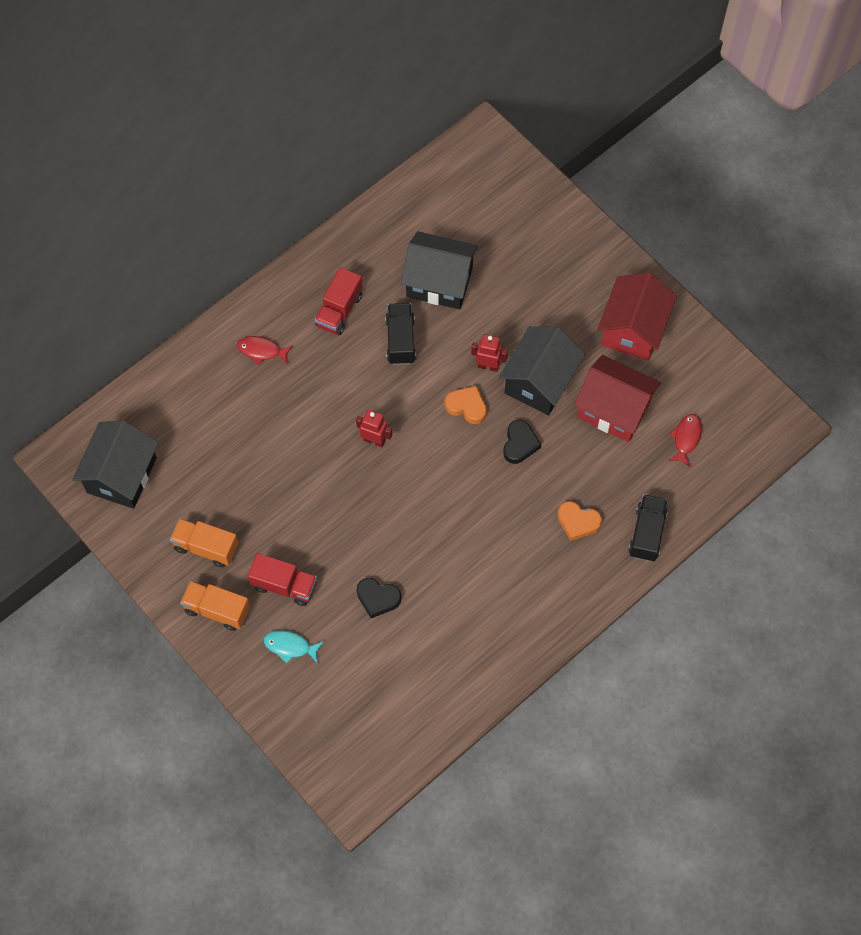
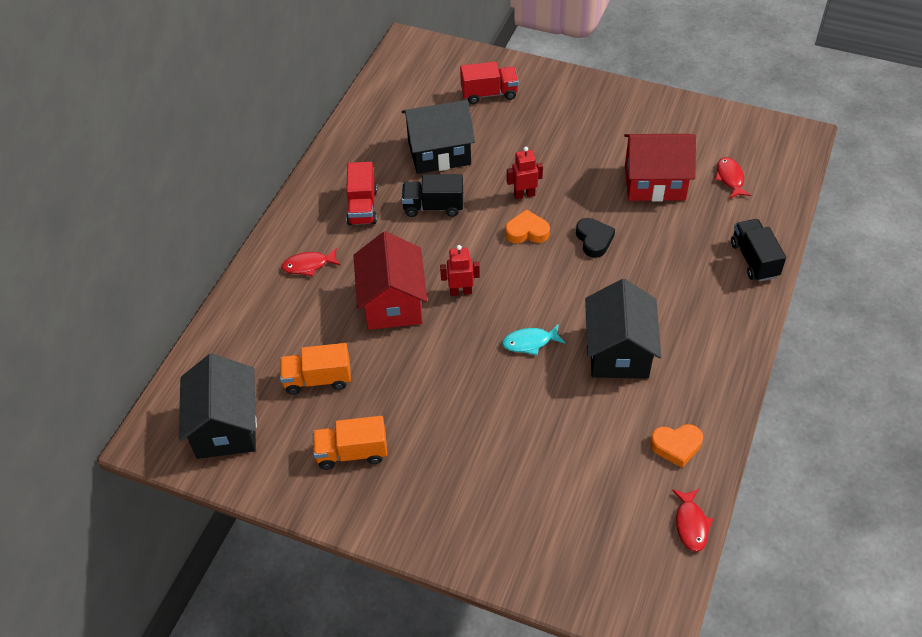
camera: 25 degrees left, 15 degrees down
orange truck [180,581,250,631] -> orange truck moved to [280,343,351,395]
red truck [248,553,317,606] -> red truck moved to [460,62,519,104]
turquoise fish [264,630,324,664] -> turquoise fish moved to [502,325,565,355]
black heart [357,578,401,618] -> none
black truck [385,303,416,365] -> black truck turned 60 degrees counterclockwise [401,174,463,217]
black house [499,326,585,415] -> black house moved to [585,279,661,379]
orange heart [557,501,602,541] -> orange heart moved to [650,424,703,468]
red house [597,272,677,361] -> red house moved to [353,231,427,330]
none -> red fish [672,489,713,552]

